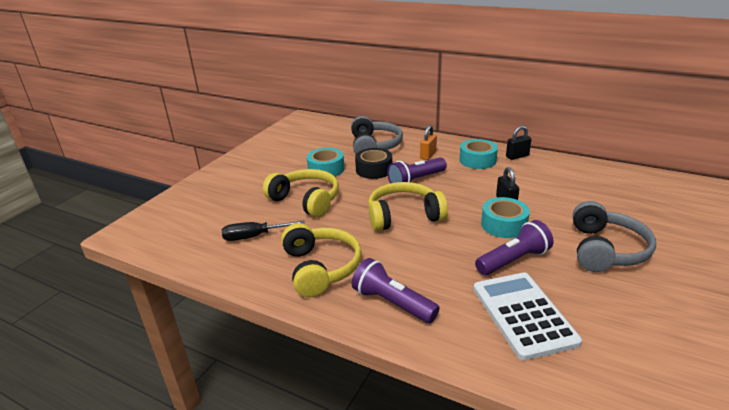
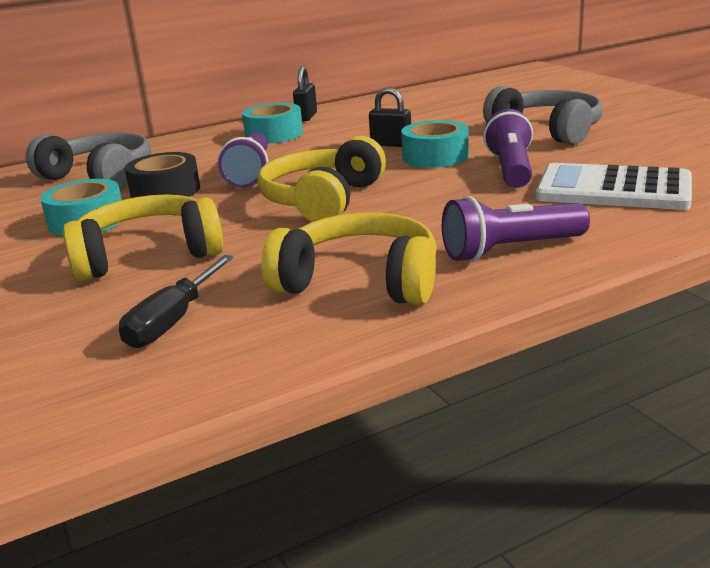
camera: 55 degrees left, 5 degrees down
orange padlock [420,125,437,160] -> none

